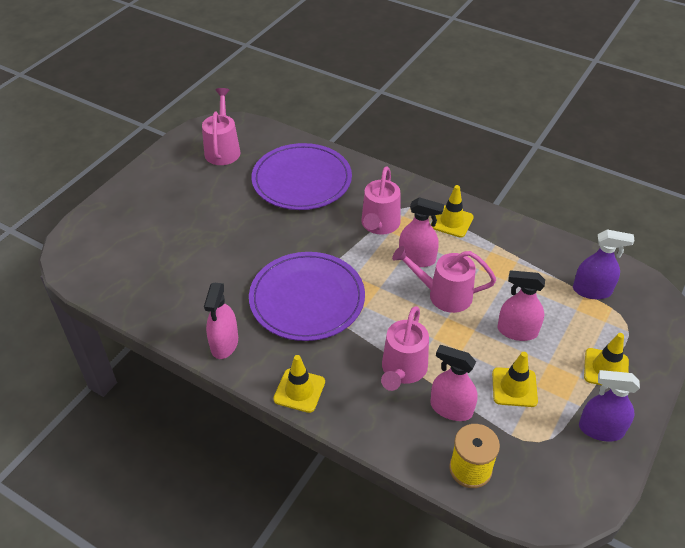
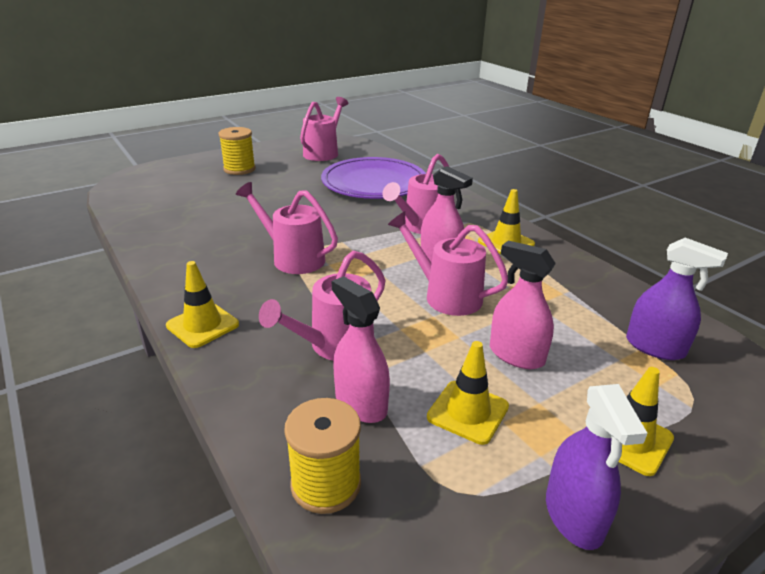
camera: 25 degrees right, 15 degrees down
pink spray bottle [204,283,238,359] -> none
purple plate [249,252,365,341] -> pink watering can [236,182,338,274]
purple spray bottle [579,370,640,442] -> purple spray bottle turned 135 degrees counterclockwise [546,384,648,550]
none -> yellow spool [219,127,256,175]

